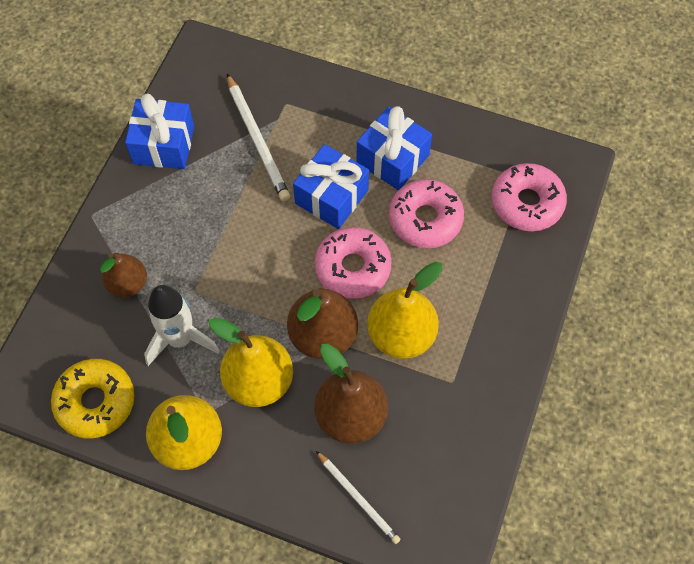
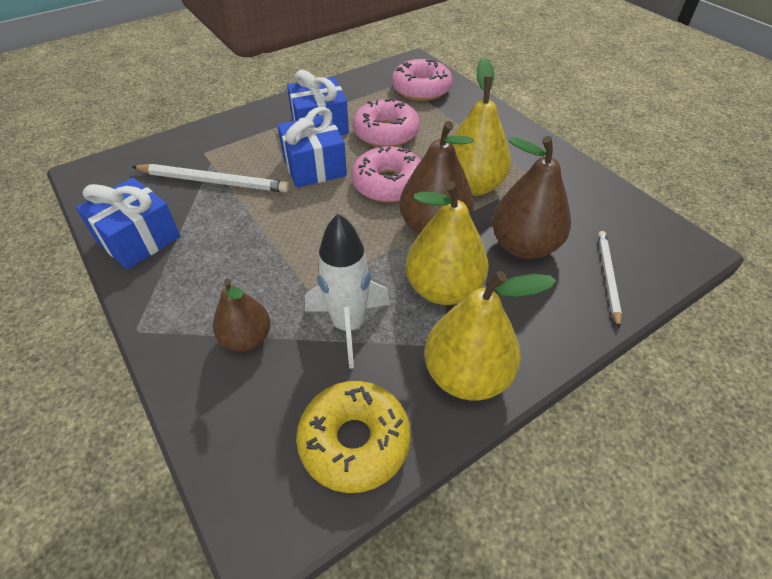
camera: 55 degrees left, 15 degrees down
white pencil [316,451,400,544] -> white pencil turned 75 degrees counterclockwise [598,231,622,329]

